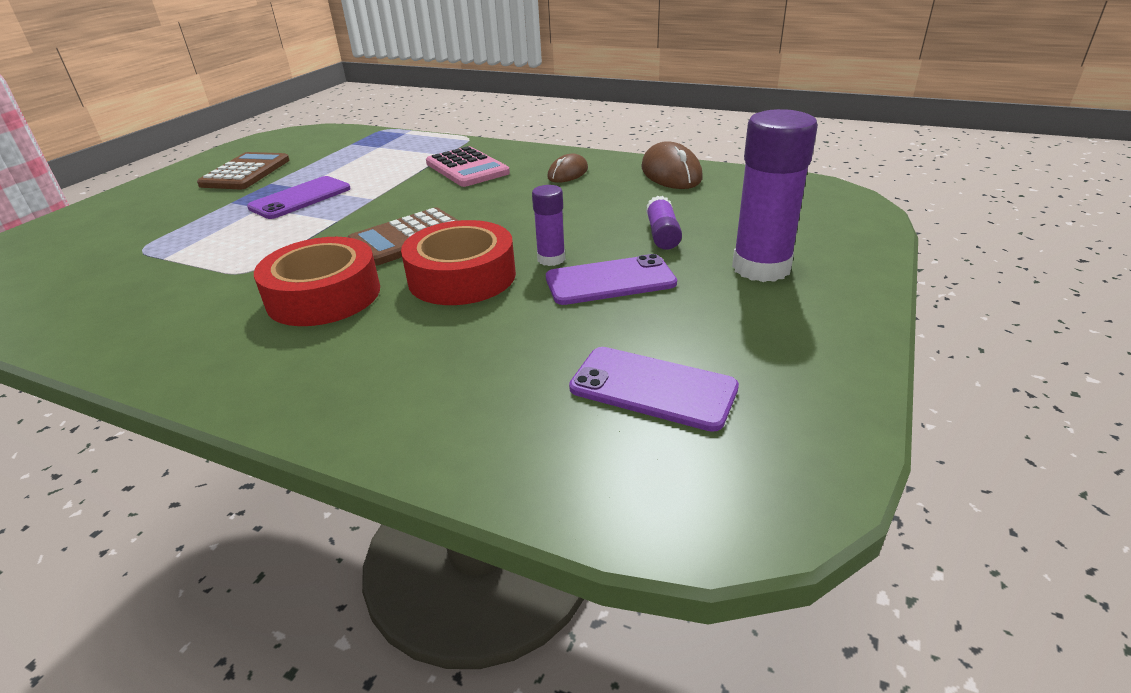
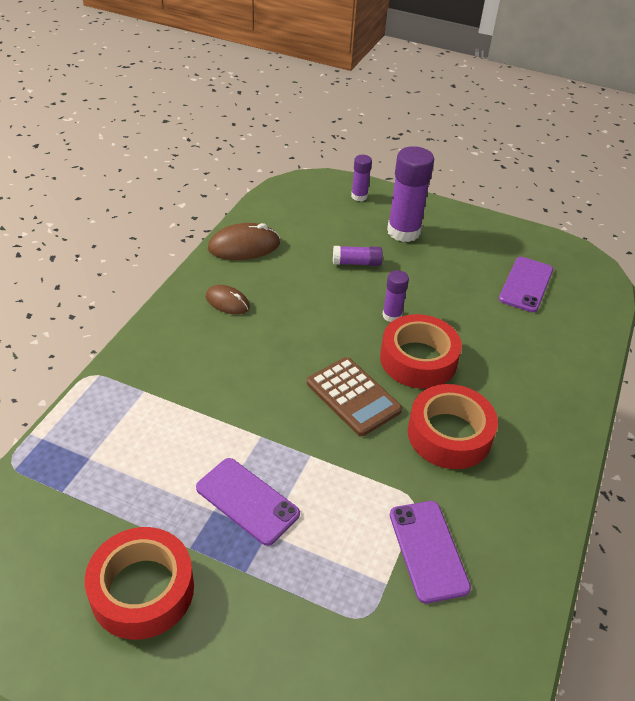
camera: 95 degrees left, 10 degrees up
brown calculator [197,152,290,189] -> red tape [85,527,194,640]
pink calculator [426,146,510,187] -> none
purple phone [546,254,677,305] -> purple phone moved to [390,501,471,603]
none -> purple glue stick [351,155,372,201]

